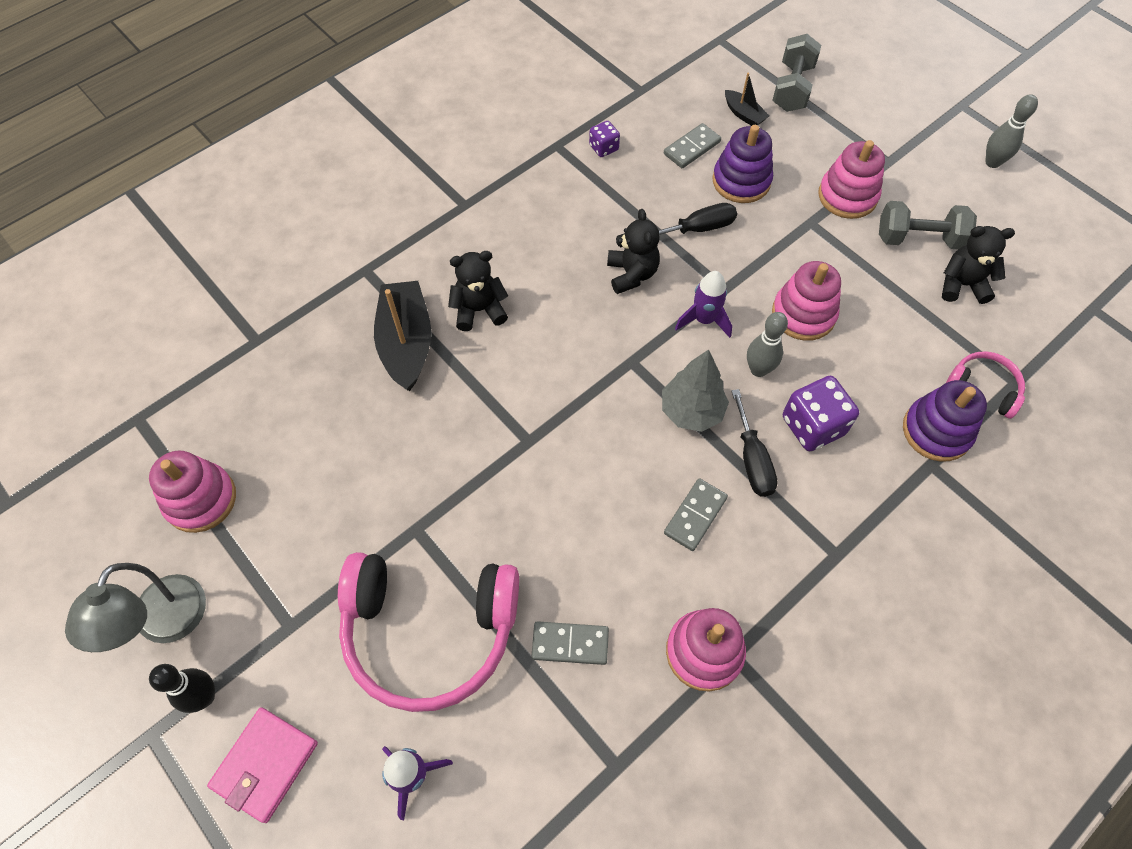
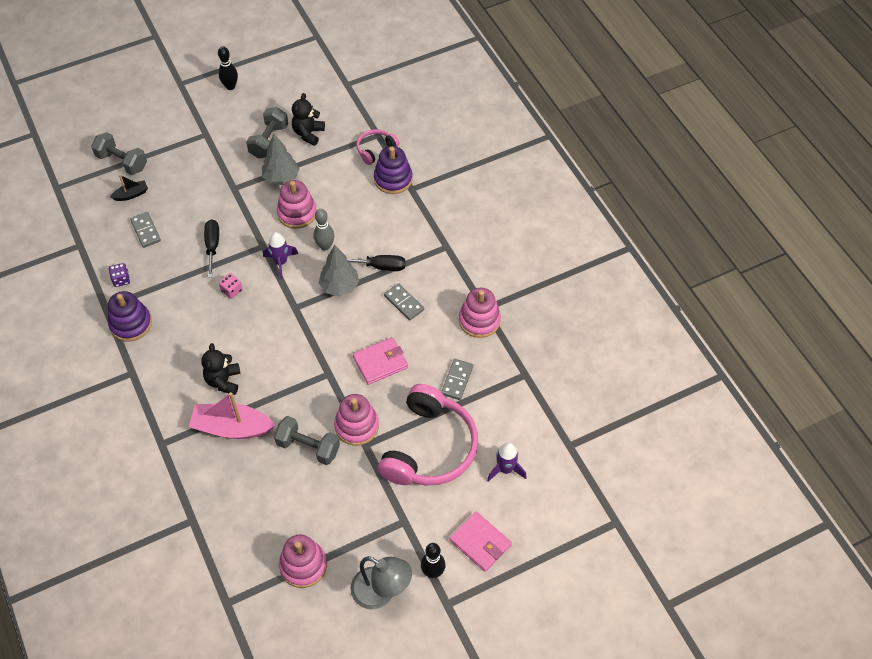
camera: 75 degrees left, 5 degrees down
black boat [374,281,431,391] -> pink boat [189,392,275,439]
black teddy bear [607,209,660,294] -> pink dice [219,273,243,299]
purple stacking toy [712,125,773,203] -> purple stacking toy moved to [108,291,152,342]
purple dice [783,376,859,451] -> none
pink stacking toy [818,140,885,219] -> pink stacking toy moved to [334,394,379,446]
grey bowling pin [985,94,1038,168] -> black bowling pin [218,46,238,90]
none -> grey tree [262,134,299,185]
none -> grey dumbbell [274,416,340,465]
none -> pink wallet [353,337,408,385]

